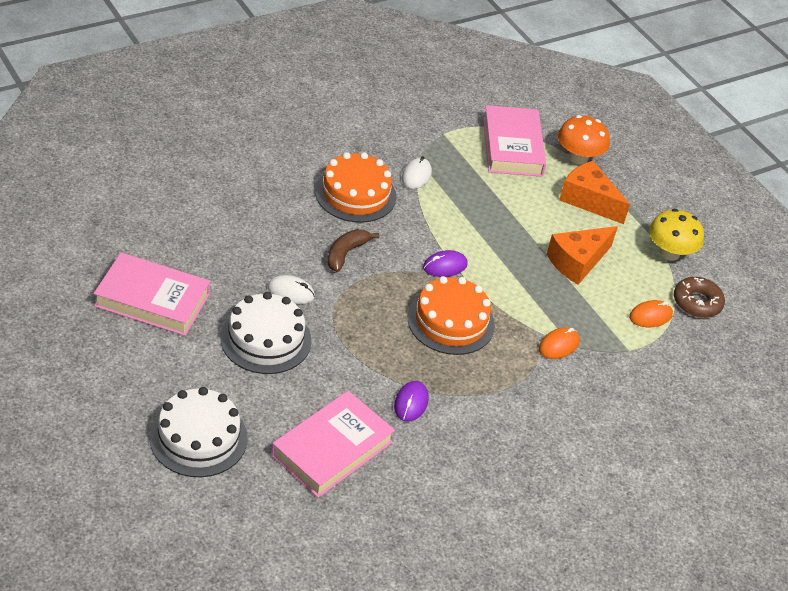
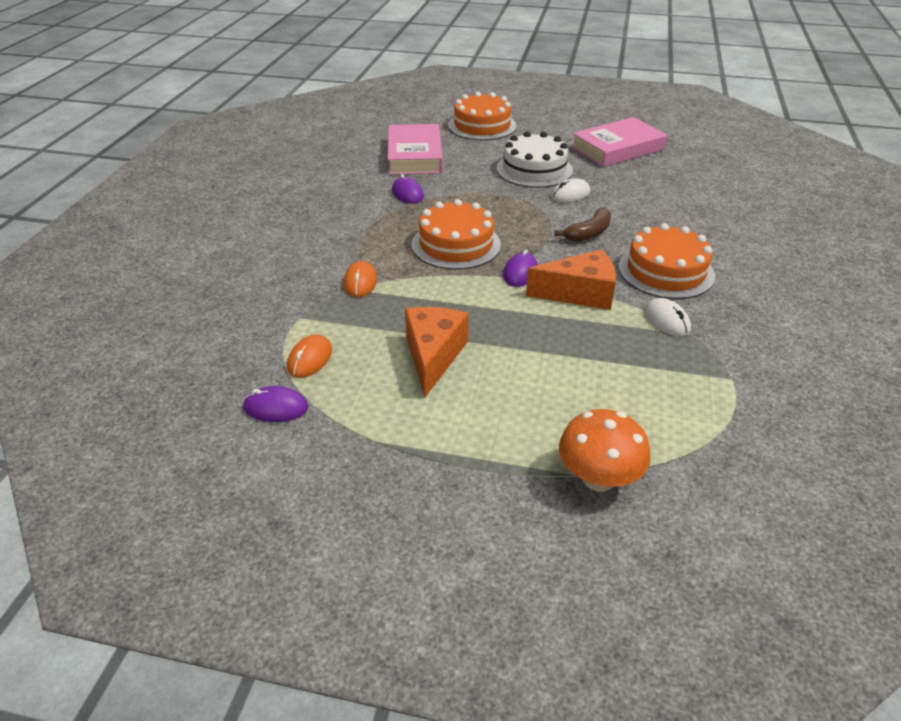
camera: 140 degrees right, 5 degrees down
white cake [150,387,248,477] -> orange cake [448,92,517,140]
brown banana [327,229,379,272] -> brown banana turned 60 degrees clockwise [554,207,611,242]
pink book [483,105,546,177] -> none
orange cheese [559,161,630,224] -> orange cheese moved to [526,249,616,310]
yellow mushroom [649,209,704,261] -> none
brown donut [674,277,725,318] -> purple mouse [243,386,308,422]

